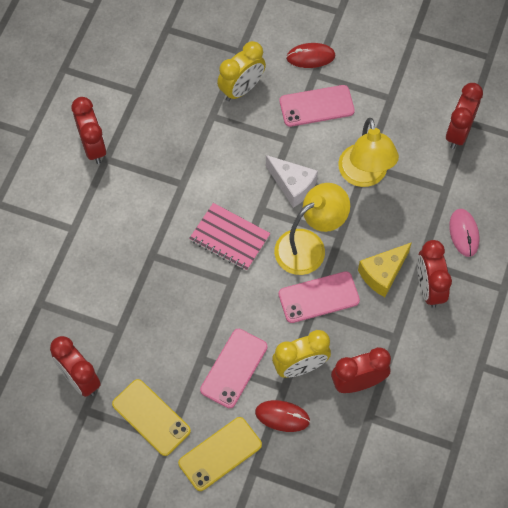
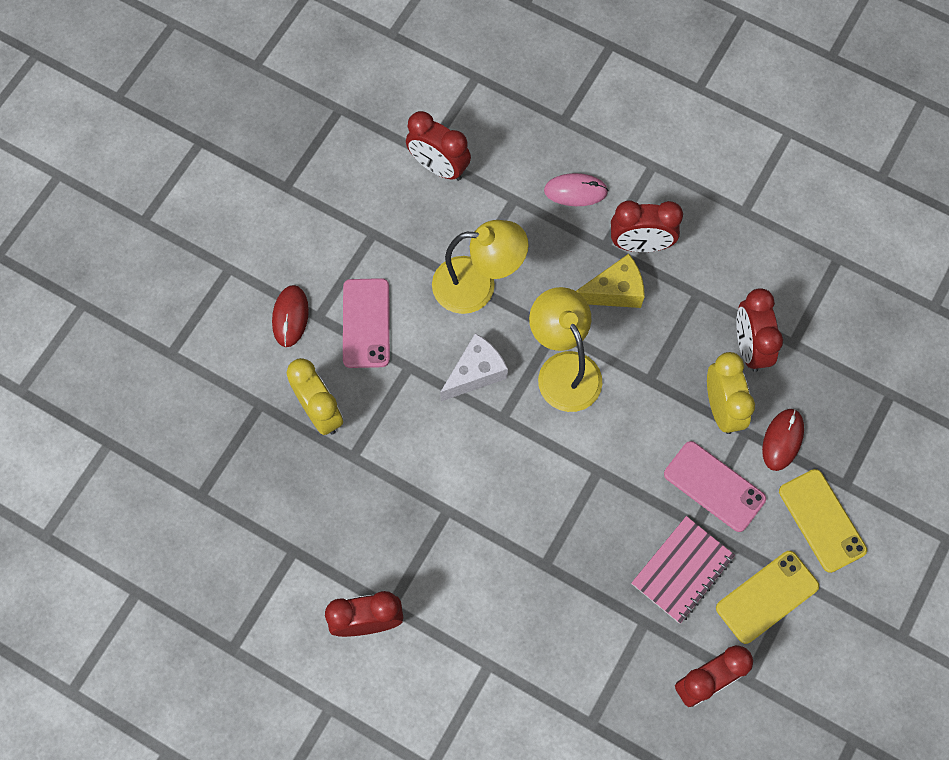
camera: 80 degrees left, 5 degrees up
pink notebook [189,203,271,271] -> pink notebook moved to [631,516,735,623]
pink phone [279,271,360,323] -> none
yellow cheese [358,242,412,297] -> yellow cheese turned 75 degrees counterclockwise [576,254,645,308]

